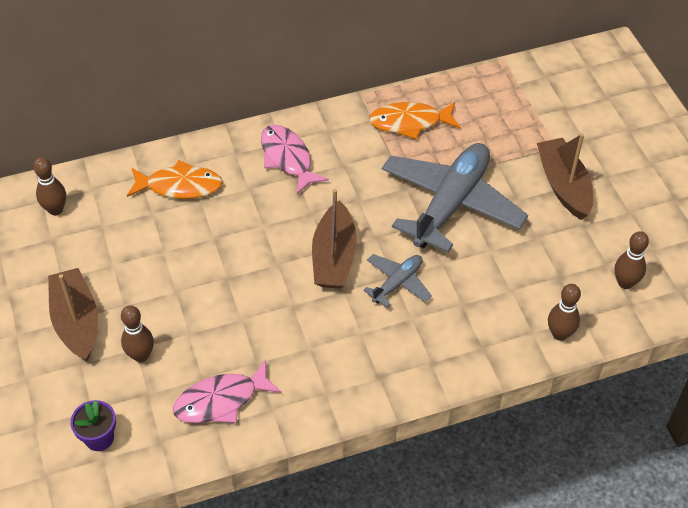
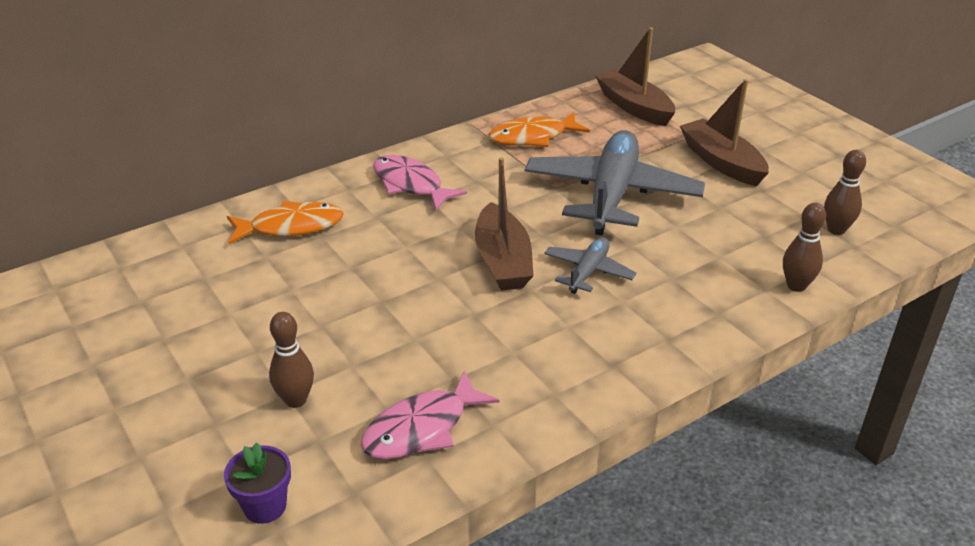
camera: 15 degrees left, 15 degrees down
brown bowling pin [33,157,66,215] -> none
brown boat [48,268,98,361] -> brown boat moved to [595,27,675,126]

